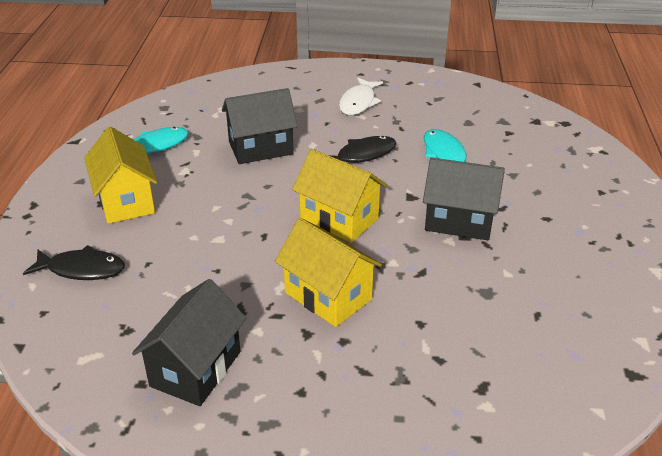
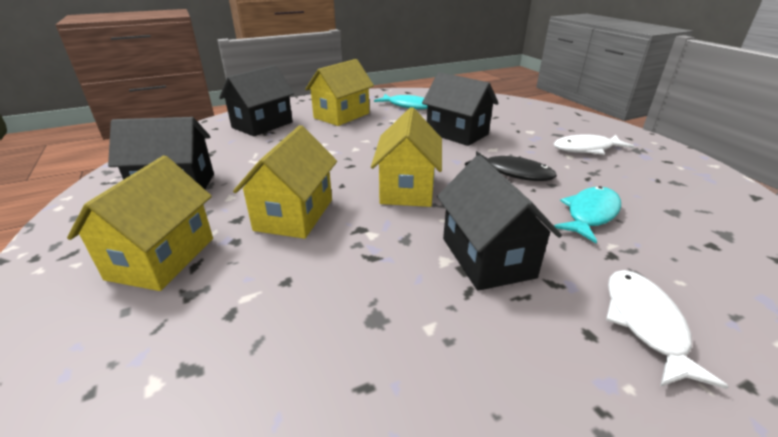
camera: 60 degrees right, 5 degrees down
black fish [23,245,125,280] -> black house [219,65,294,136]
none -> yellow house [67,156,213,291]
none -> white fish [606,270,729,389]

